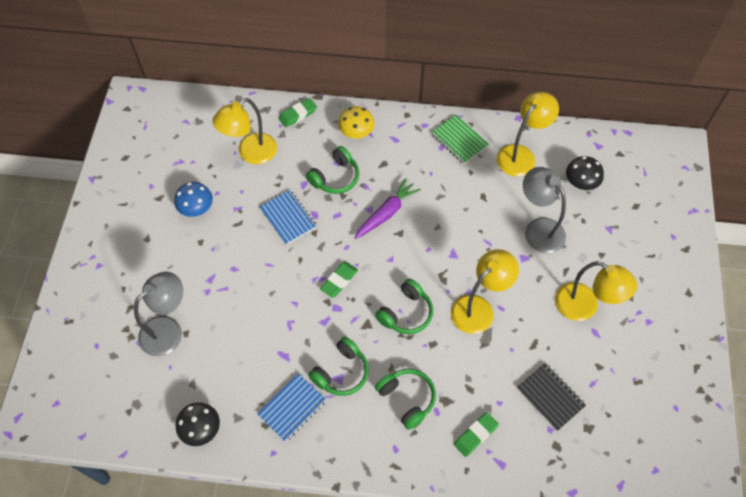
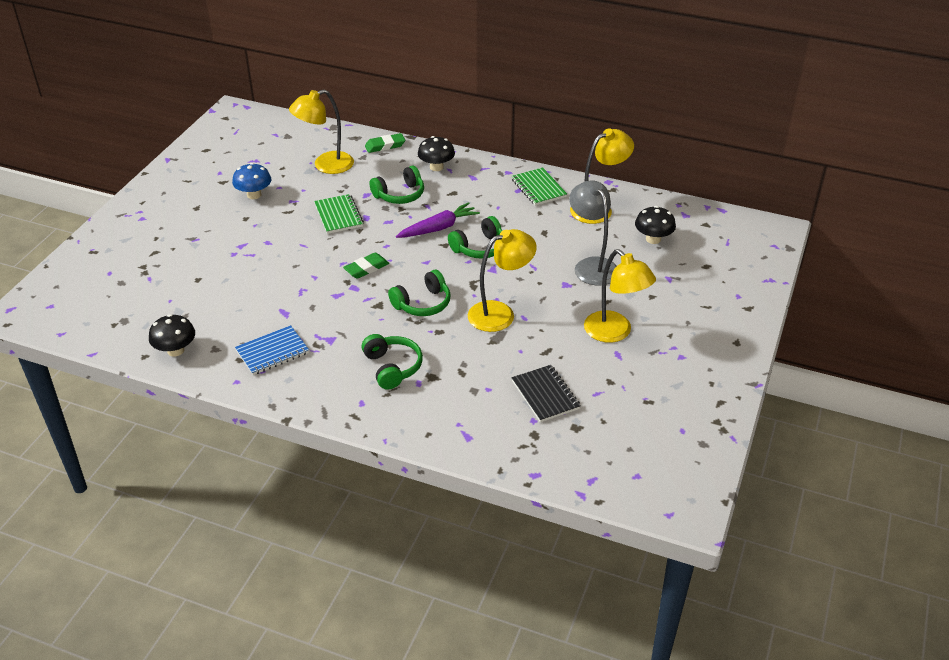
camera: 15 degrees right, 20 degrees down
grey lamp [134,272,183,356] -> none
blue notebook [260,190,316,245] -> green notebook [314,194,364,234]
green headphones [308,336,369,396] -> green headphones moved to [448,216,502,258]
yellow mushroom [338,106,374,139] -> black mushroom [418,136,455,171]
green eraser [454,412,499,457] -> none

